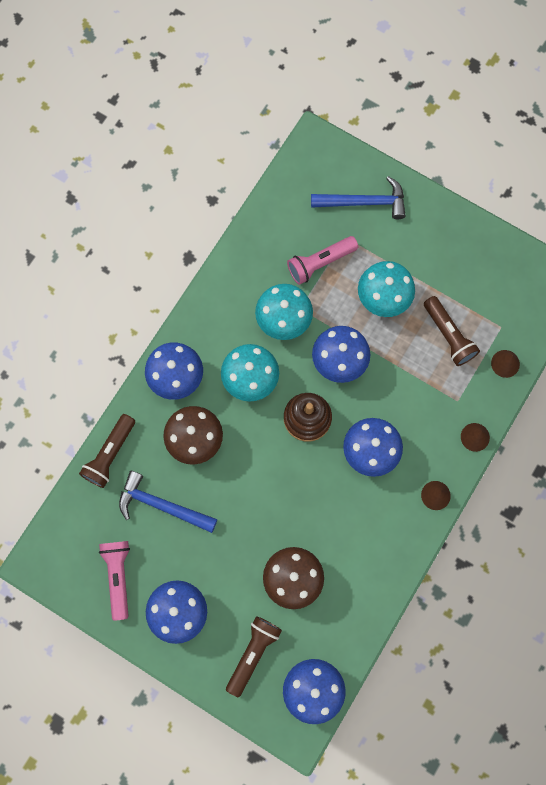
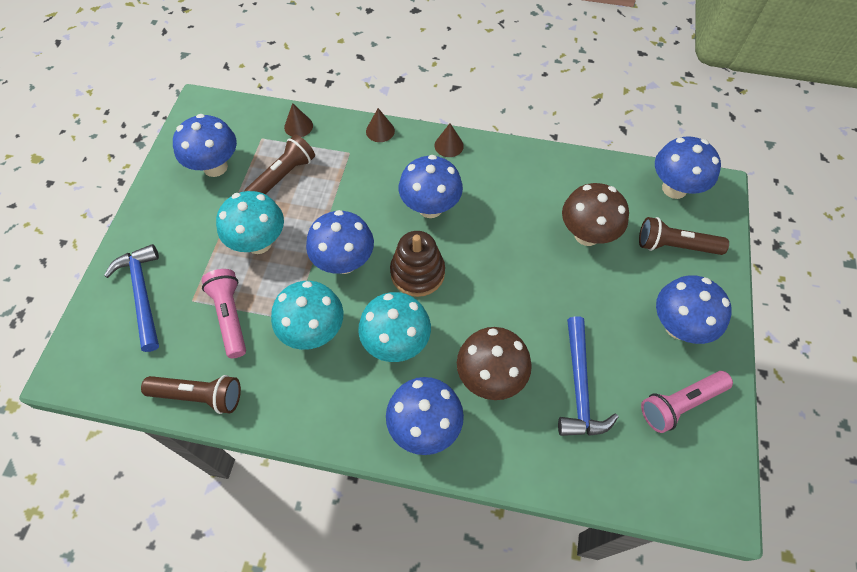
camera: 110 degrees left, 15 degrees down
brown flashlight [79,414,135,488] -> brown flashlight moved to [141,375,241,414]
pink flashlight [287,236,358,285] -> pink flashlight turned 150 degrees counterclockwise [202,269,246,358]
none -> blue mushroom [173,114,237,177]

